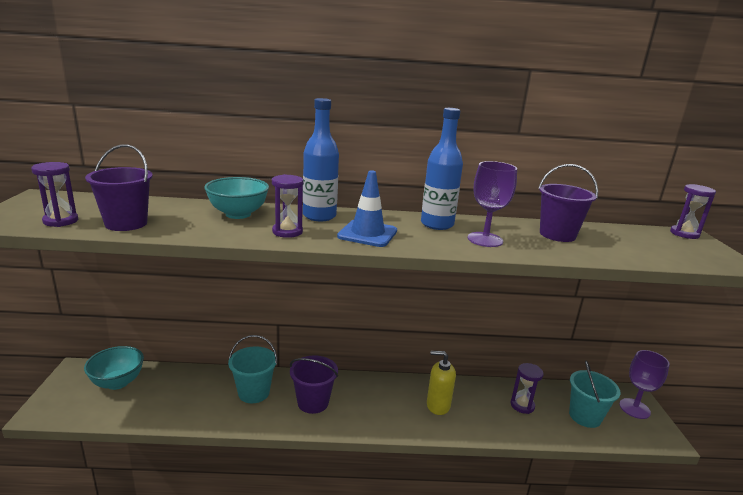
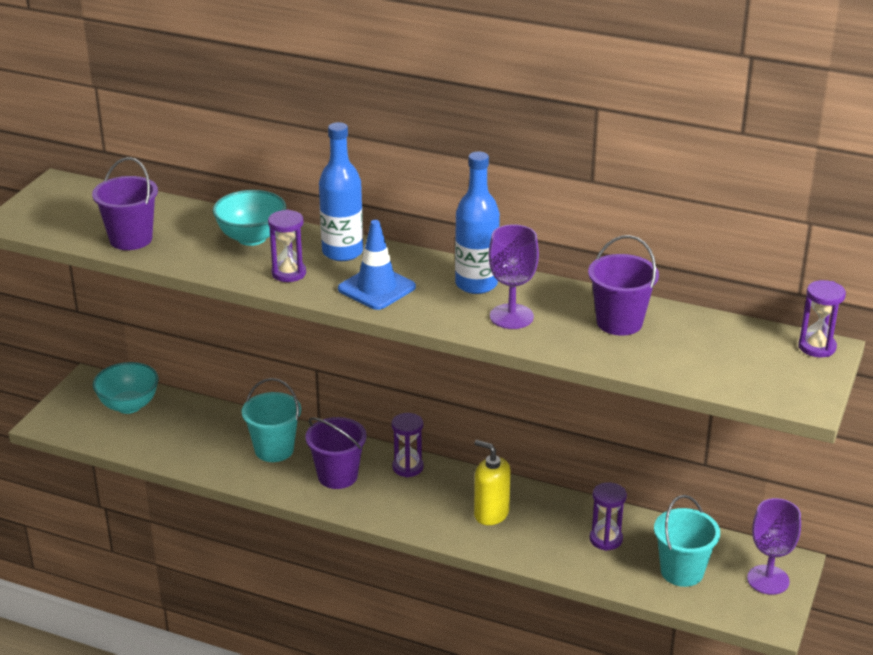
camera: 25 degrees right, 10 degrees up
purple hourglass [31,162,78,227] -> purple hourglass moved to [391,413,424,477]

